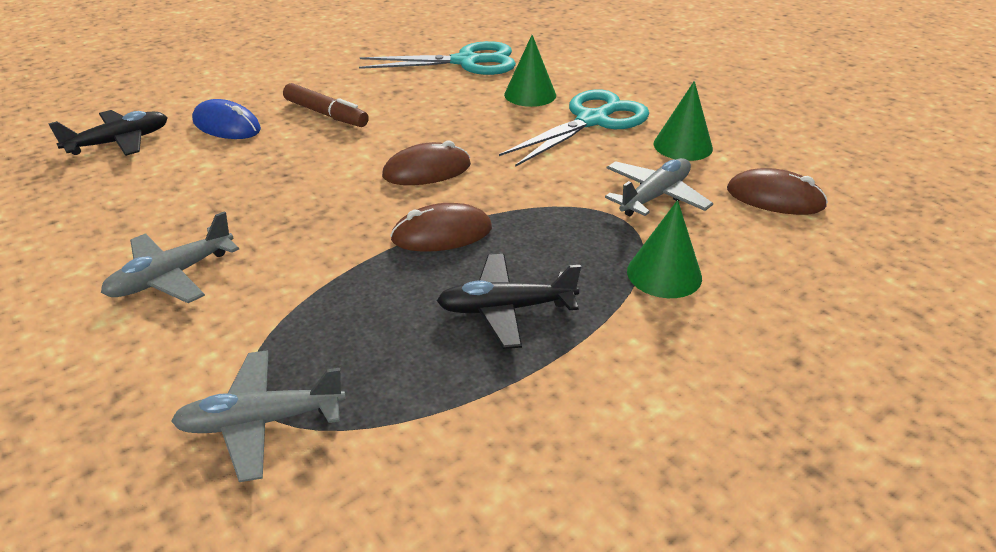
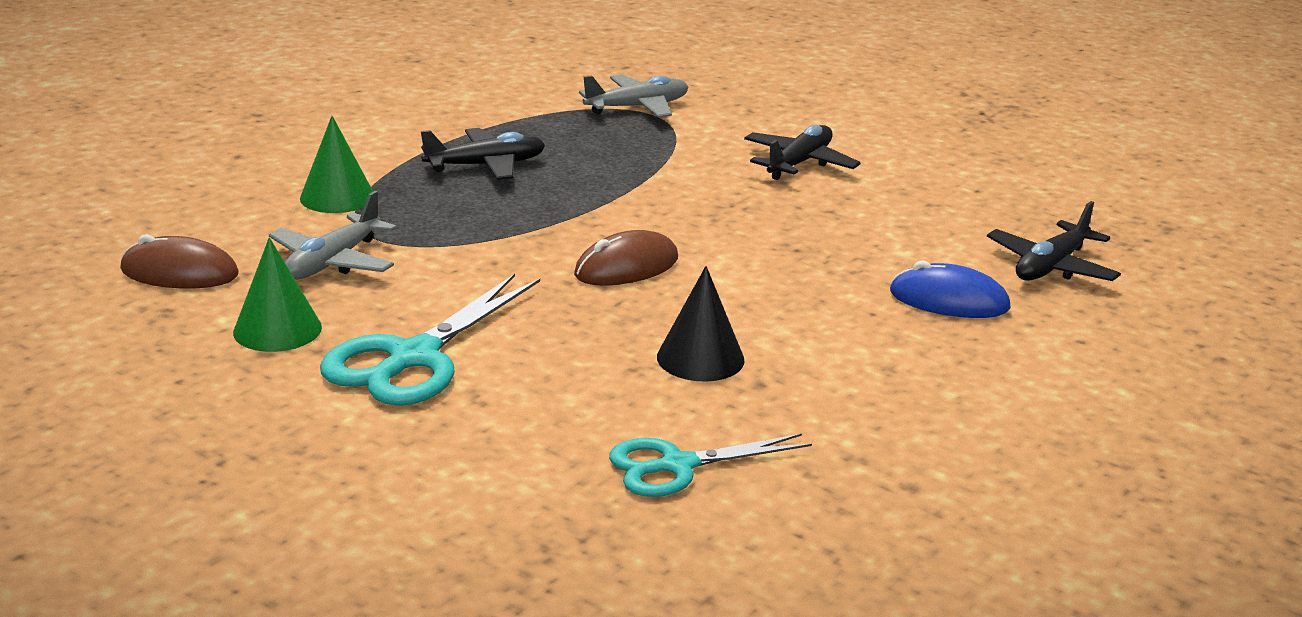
camera: 165 degrees right, 10 degrees down
grey plane [101,211,239,303] -> black plane [744,125,861,180]
brown marker [283,83,369,127] -> none
turquoise scissors [359,41,516,75] -> turquoise scissors [609,434,812,497], size x0.65
brown mouse [390,203,492,252] -> none
green cone [504,35,556,107] -> none
none -> black cone [657,266,745,382]

